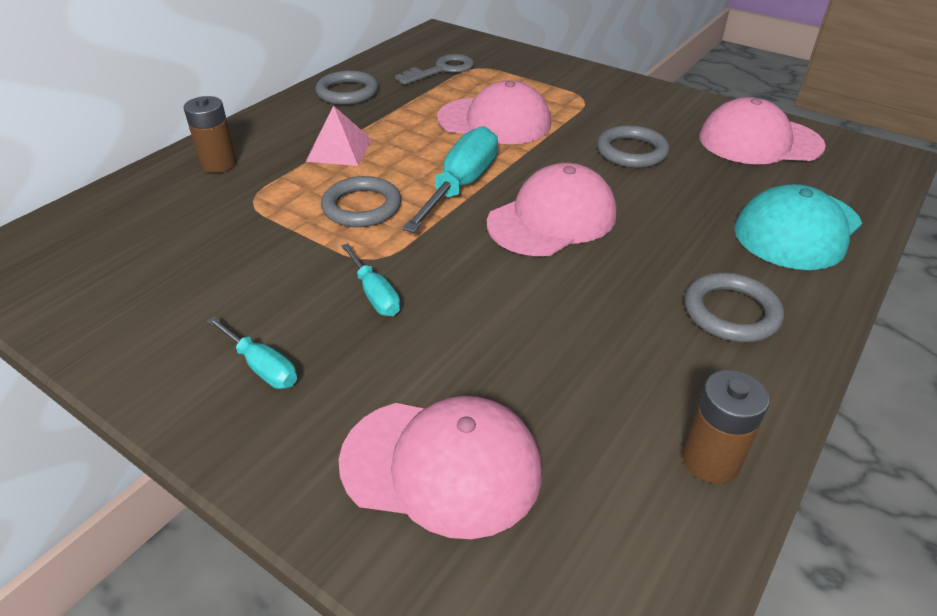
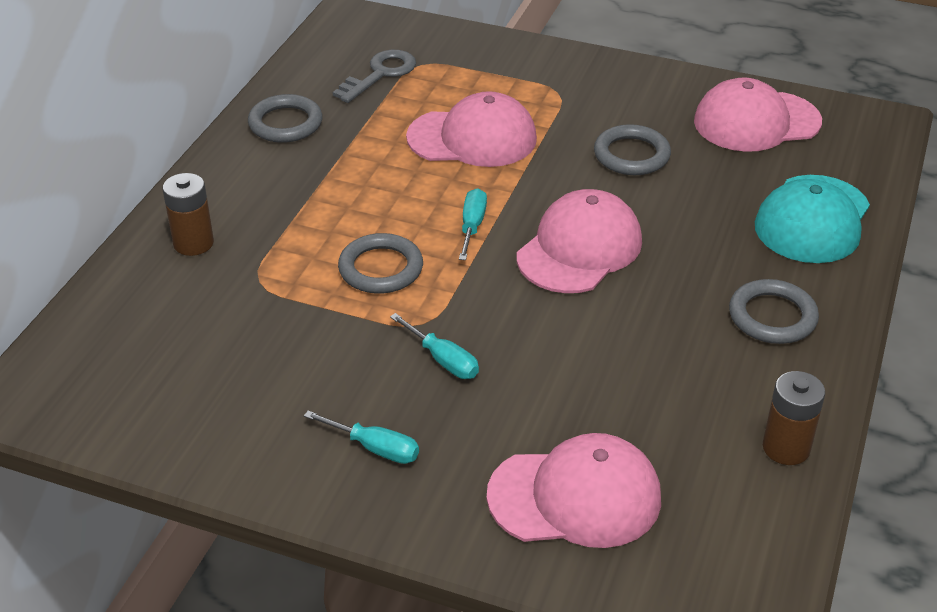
camera: 15 degrees left, 0 degrees up
pink pyramid [306,105,372,166] -> none
turquoise screwdriver [402,126,498,233] -> turquoise screwdriver [459,188,487,260], size x0.55

